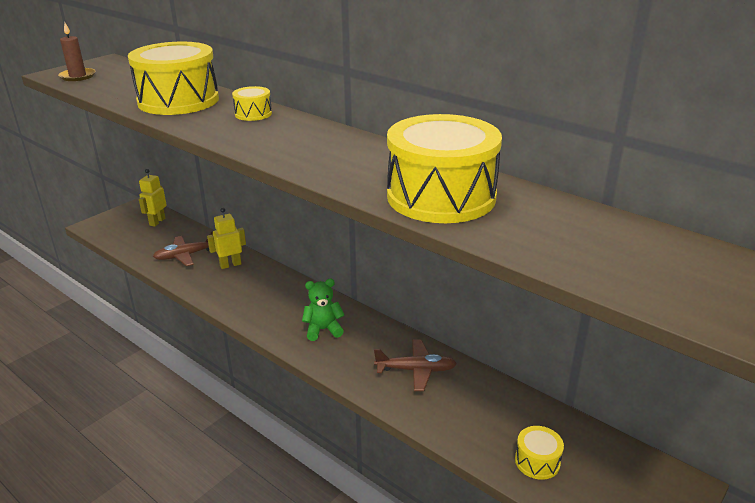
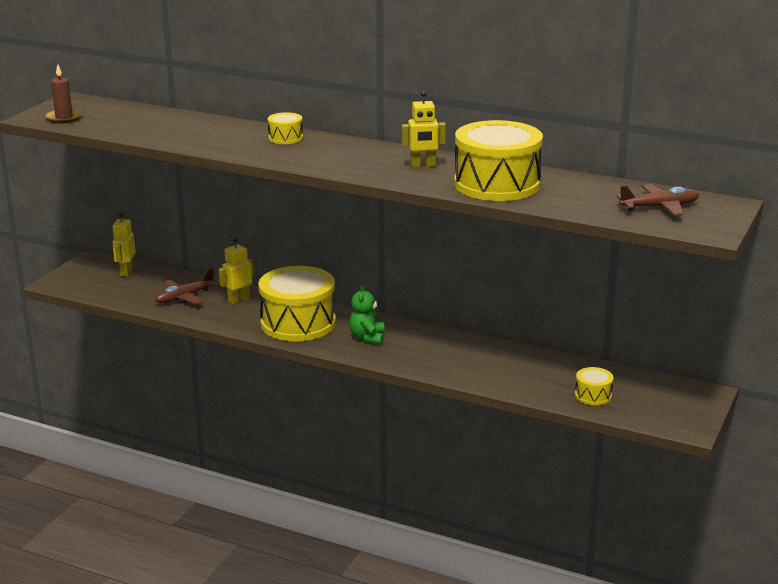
camera: 15 degrees left, 5 degrees down
yellow drum [128,42,219,115] -> yellow drum moved to [258,266,336,341]
green teddy bear [302,279,344,341] -> green teddy bear turned 60 degrees counterclockwise [349,284,385,344]
brown plane [374,340,457,391] -> brown plane moved to [617,184,699,216]
none -> yellow robot [402,91,446,168]

